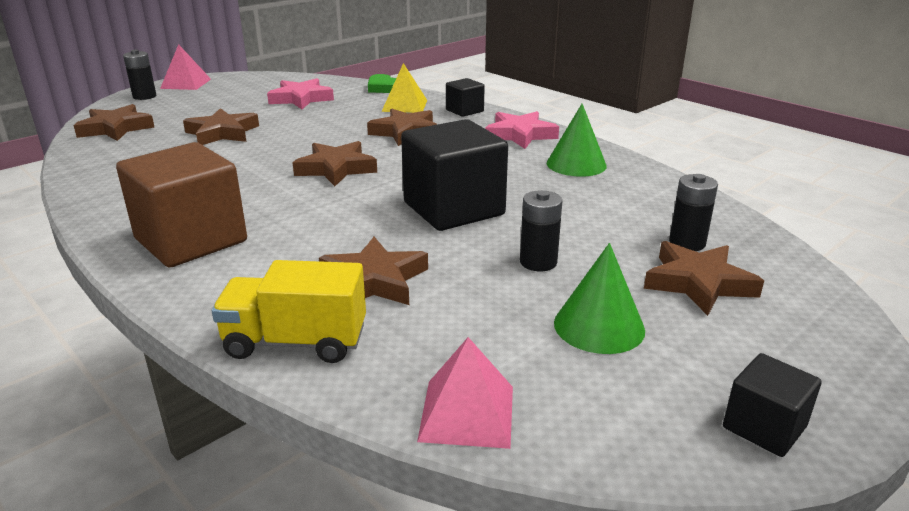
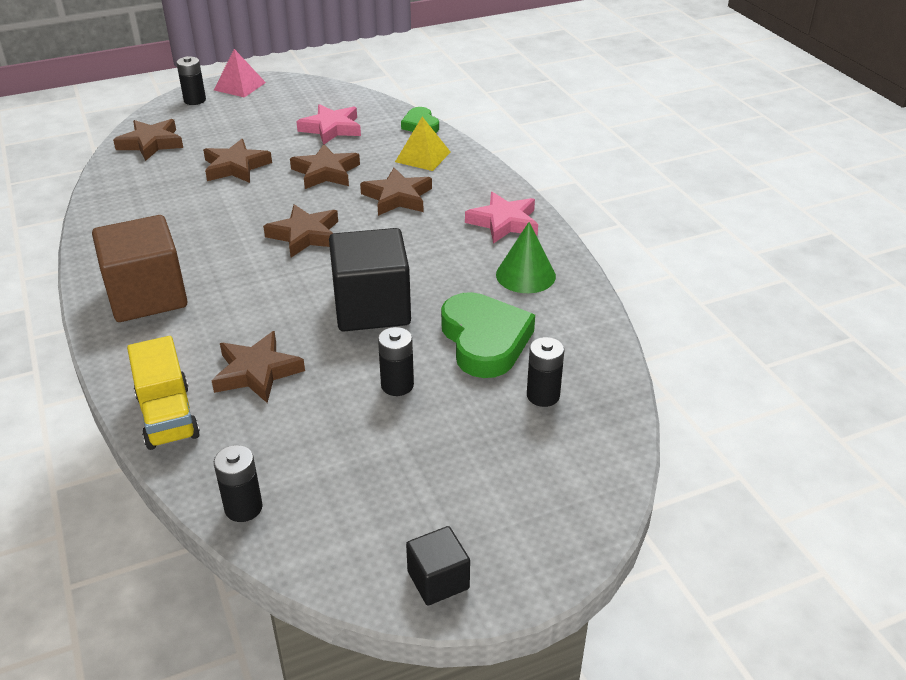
camera: 20 degrees right, 10 degrees up
yellow truck [212,260,366,363] -> yellow truck turned 135 degrees counterclockwise [127,336,200,450]
pink pyramid [417,337,513,449] -> black battery [214,445,263,522]
black cube [446,78,485,117] -> none
green cone [554,243,645,354] -> none
brown star [644,241,764,316] -> brown star moved to [290,144,360,189]
none -> green heart [441,292,535,378]

